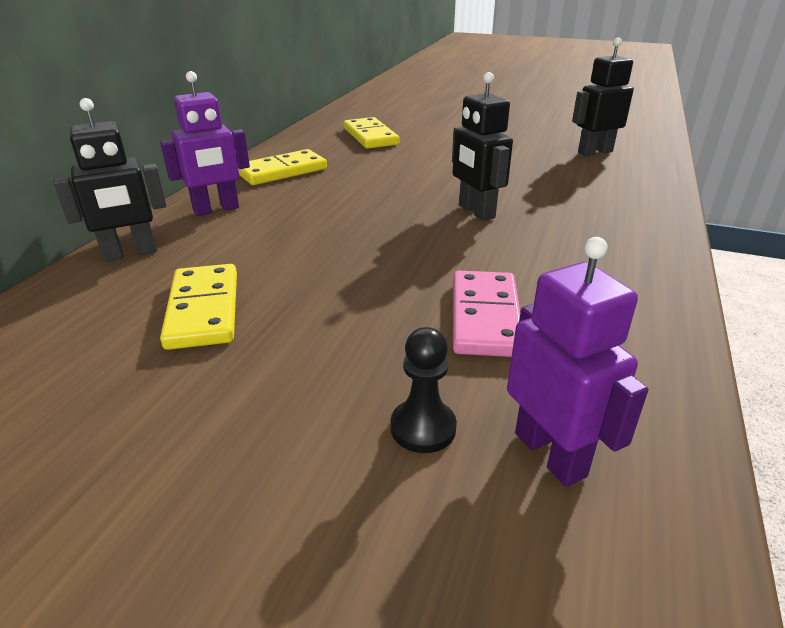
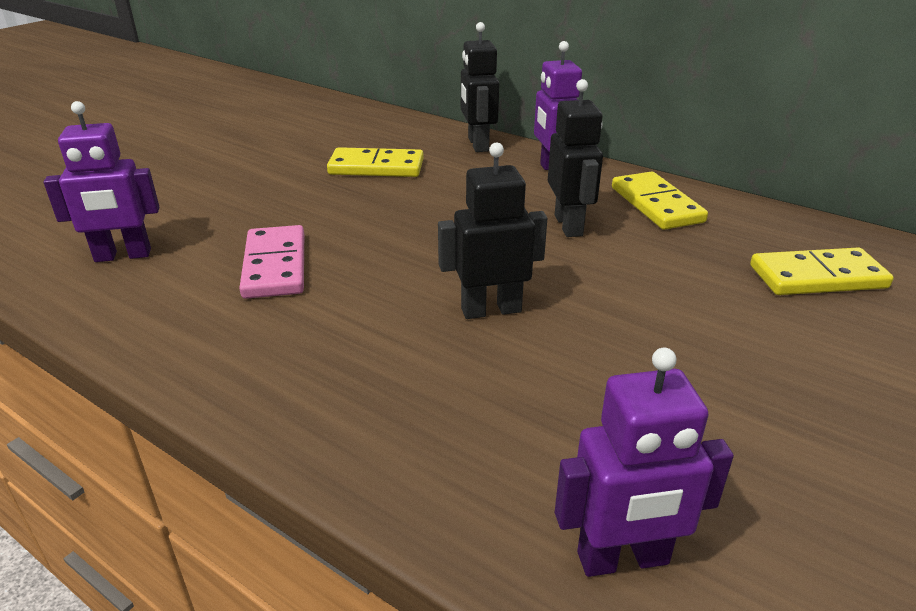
camera: 105 degrees right, 0 degrees up
black pawn [390,327,457,453] -> none
pink domino [453,271,520,357] -> pink domino turned 60 degrees clockwise [239,225,304,299]
black robot [572,38,634,156] -> black robot moved to [548,79,603,237]
none -> purple robot [555,348,734,577]

